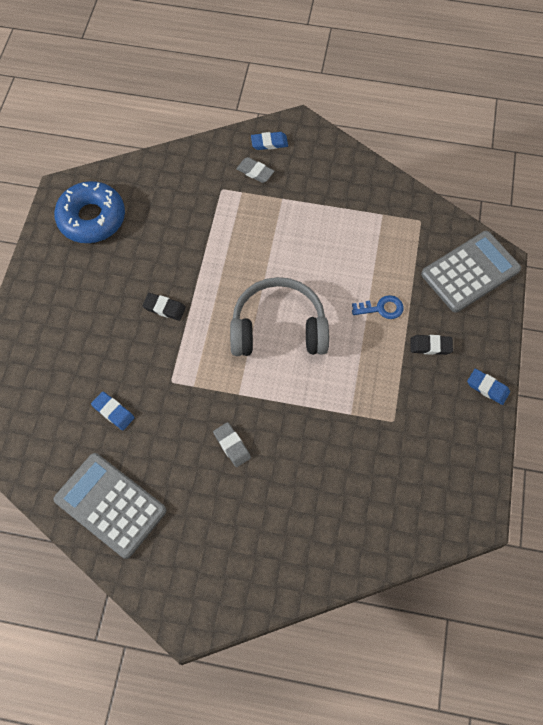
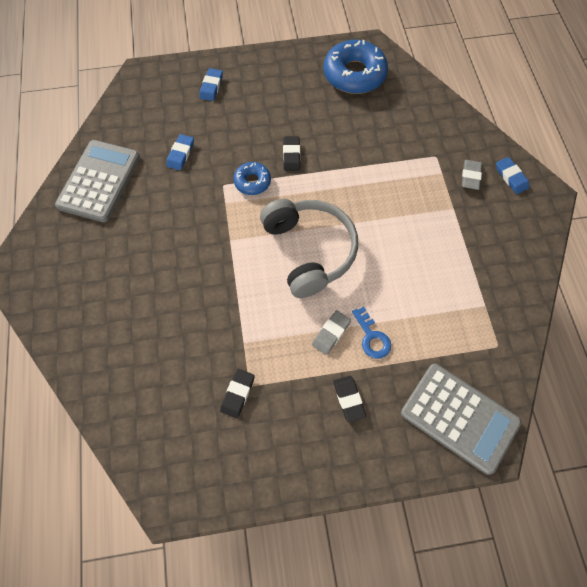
camera: 70 degrees right, 0 degrees up
grey eraser [213,422,251,467] -> grey eraser moved to [312,310,351,355]
blue eraser [467,369,510,405] -> blue eraser moved to [199,68,223,101]
none -> black eraser [220,369,255,418]
none -> blue donut [233,162,271,195]

